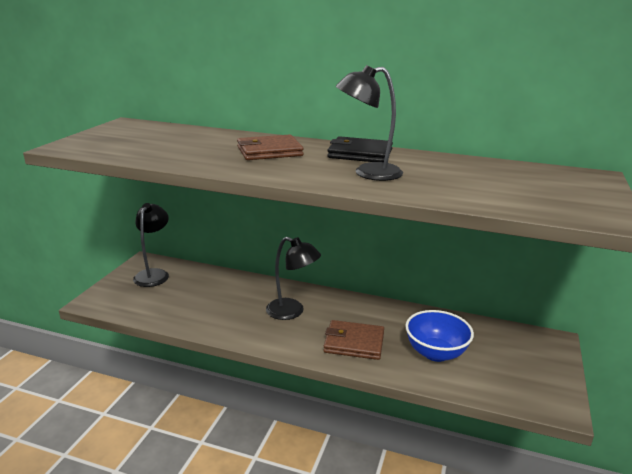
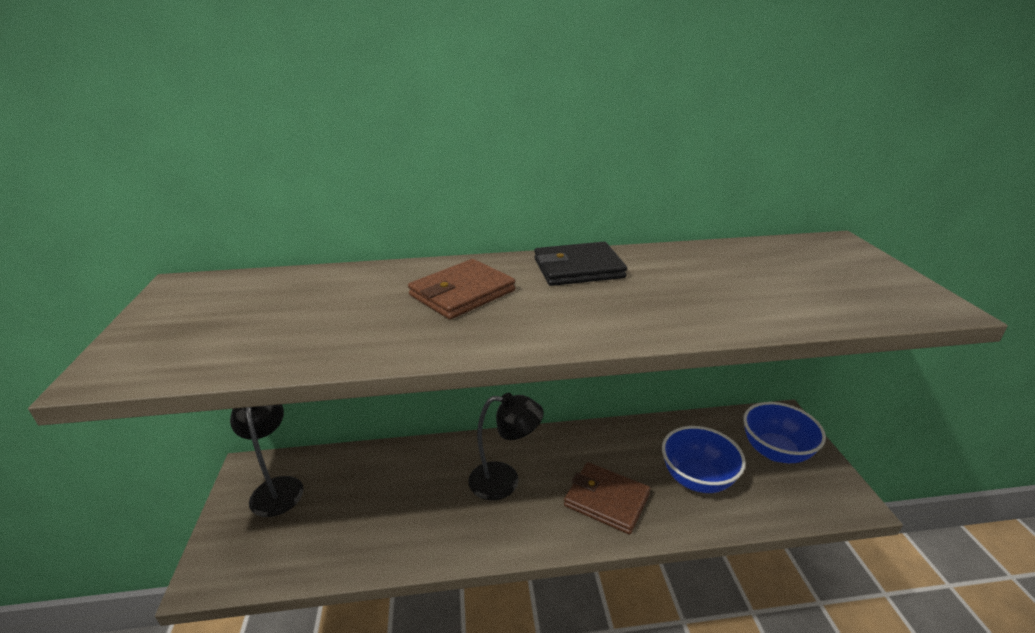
camera: 25 degrees left, 5 degrees up
brown wallet [323,320,384,360] -> brown wallet turned 45 degrees clockwise [564,462,651,534]
black lamp [336,65,403,181] -> none
none -> blue bowl [743,402,826,463]

